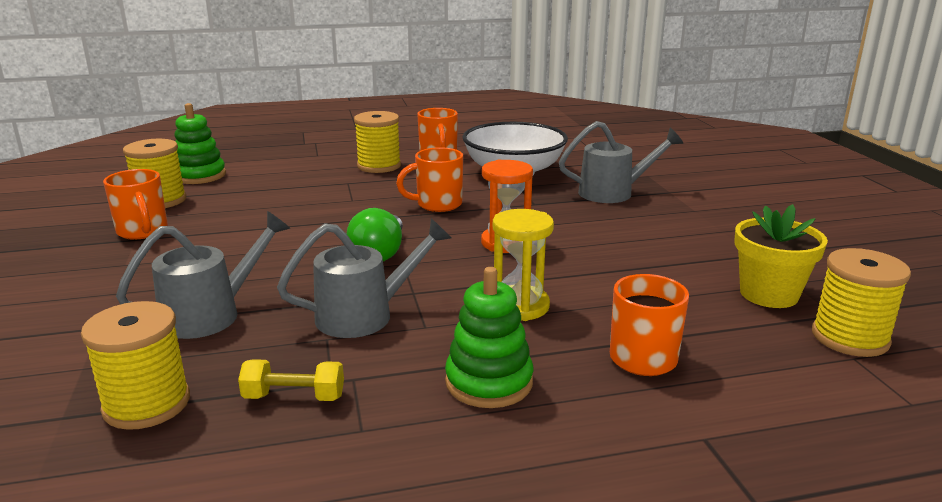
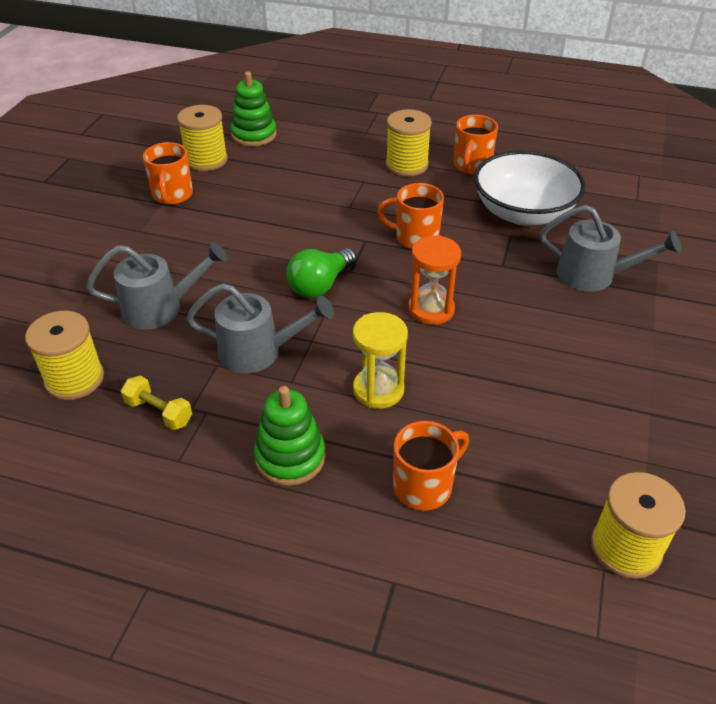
camera: 30 degrees right, 20 degrees up
yellow flower pot [734,204,828,308] -> none

